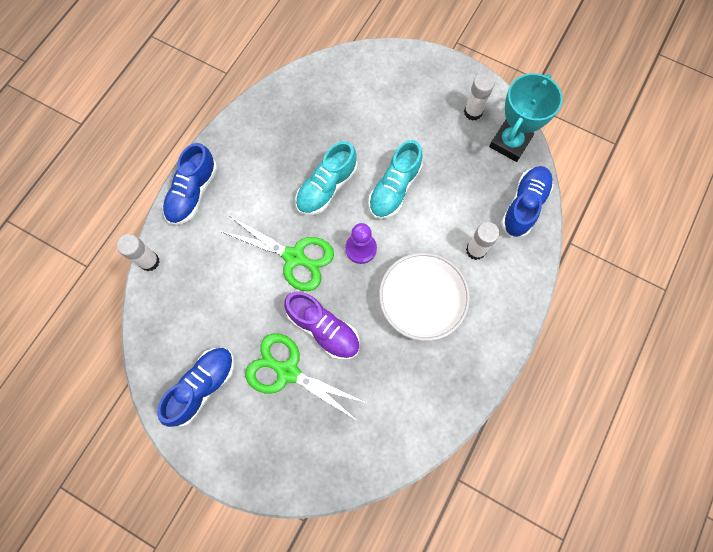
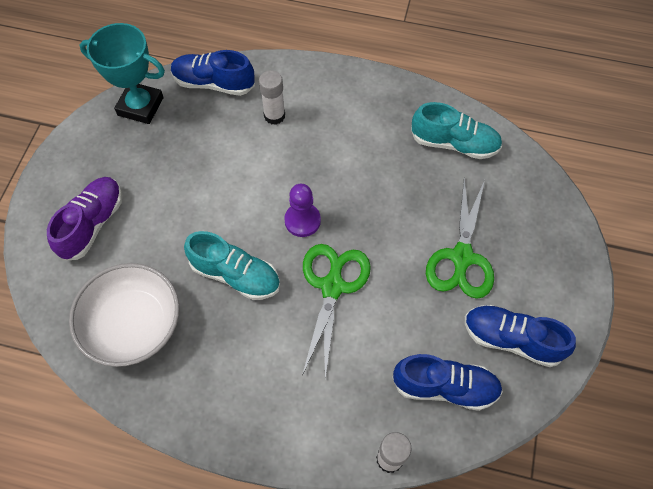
camera: 105 degrees left, 10 degrees down
blue shoe [163,143,217,225] -> blue shoe moved to [392,354,503,411]
purple shoe [284,292,359,360] -> purple shoe moved to [47,177,122,261]
turquoise shoe [369,140,423,219] -> turquoise shoe moved to [411,102,502,159]
white bowl [379,252,470,341] -> white bowl moved to [69,263,179,367]
white glue stick [464,73,495,121] -> none

